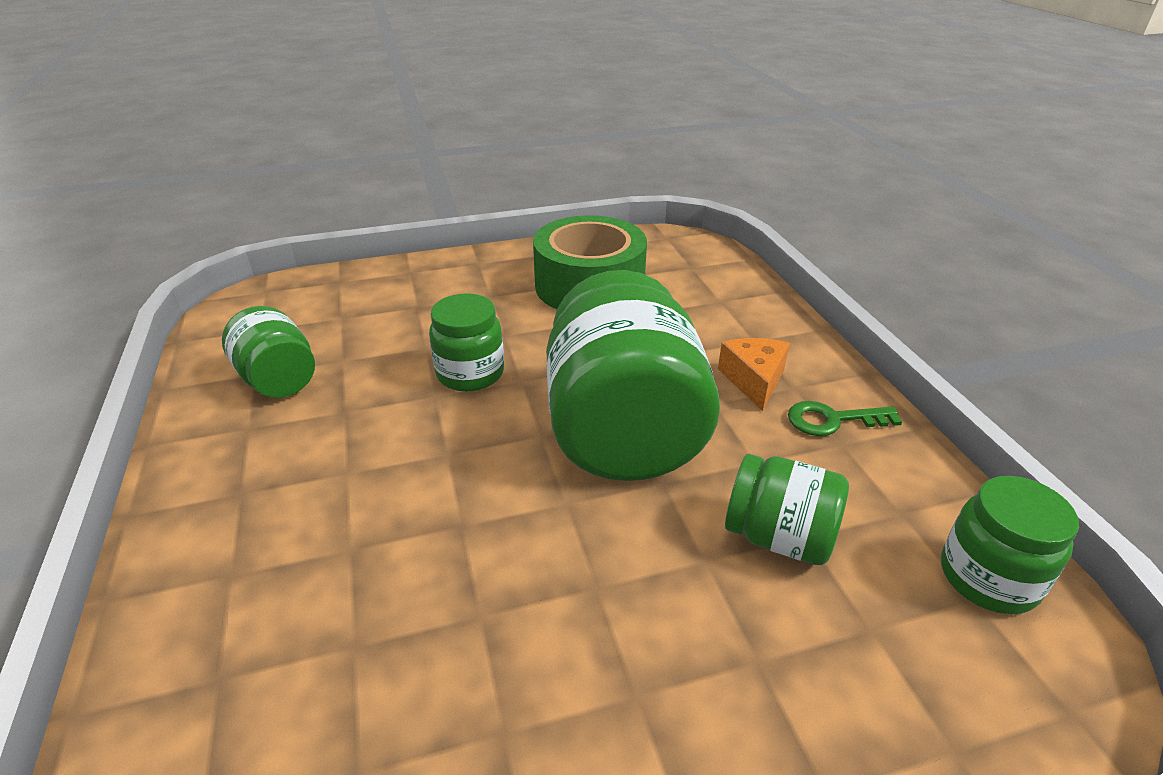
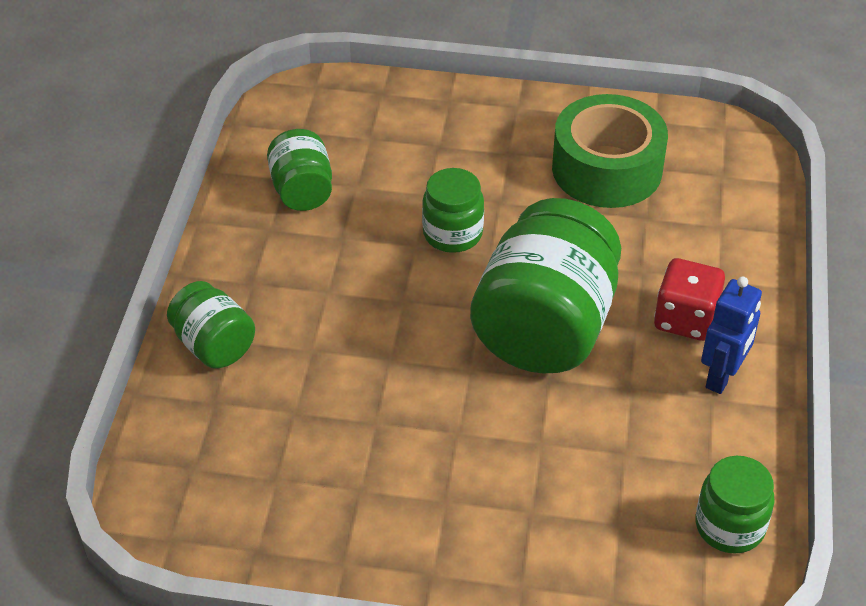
camera: 25 degrees right, 10 degrees up
orange cheese [718,338,790,411] -> red dice [654,258,725,341]
green jar [725,454,849,565] -> green jar moved to [167,281,255,368]
green key [788,401,902,436] -> blue robot [701,276,762,394]

